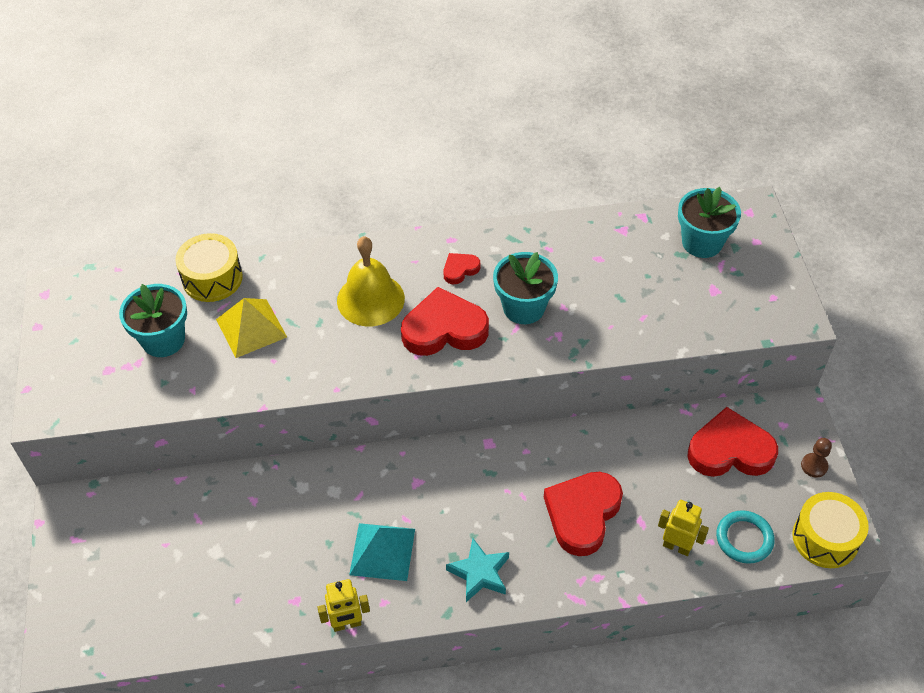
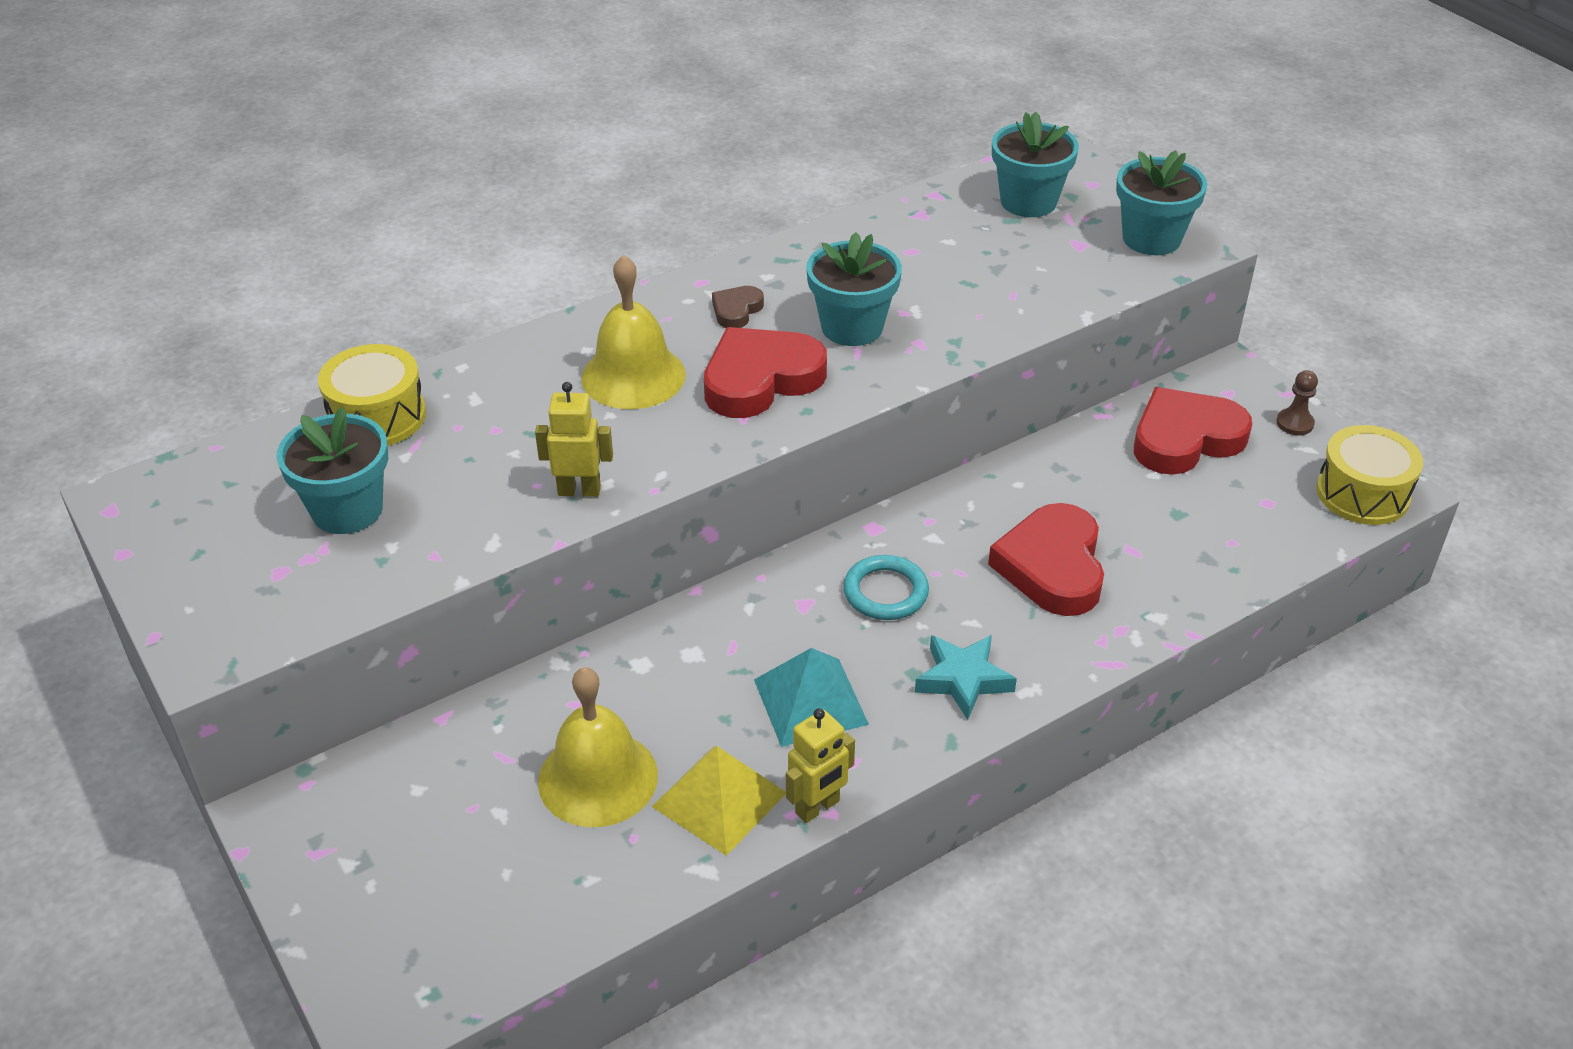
camera: 25 degrees left, 10 degrees down
yellow pyramid [216,298,287,358] -> yellow pyramid moved to [652,746,786,856]
red heart [443,253,480,284] -> brown heart [712,286,764,328]
yellow robot [658,500,709,556] -> yellow robot moved to [535,382,613,497]
turquoise ring [716,510,775,564] -> turquoise ring moved to [843,555,929,620]
none -> yellow bell [538,667,658,827]
none -> turquoise flower pot [1116,150,1207,255]

